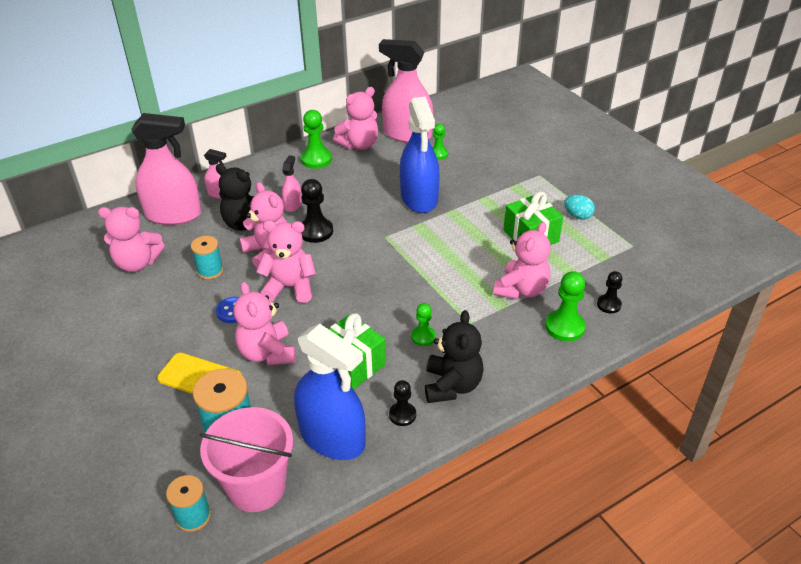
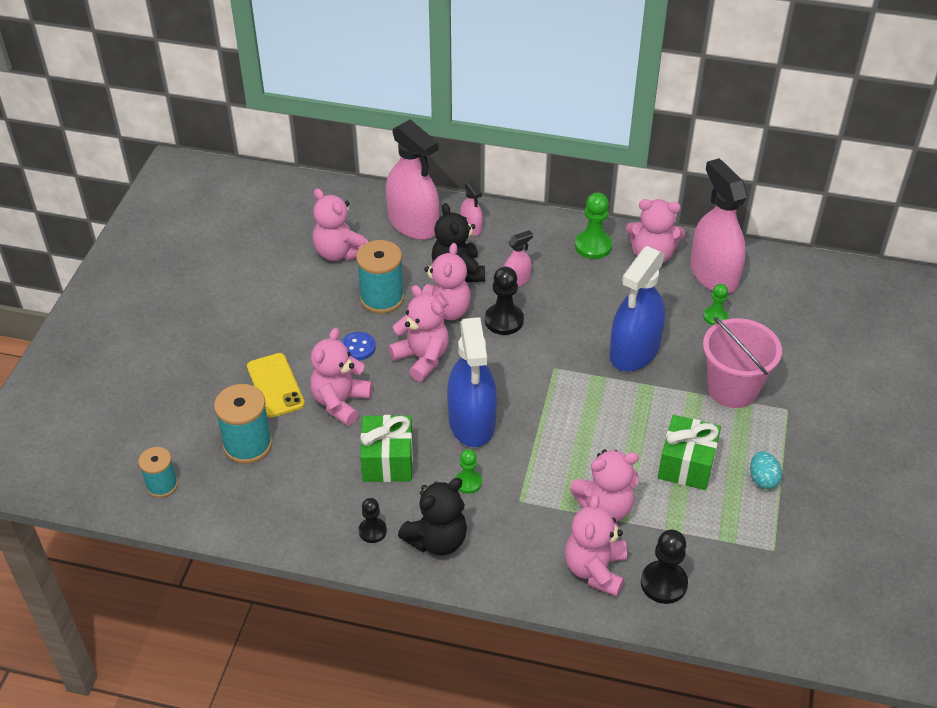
camera: 45 degrees right, 5 degrees up
turquoise spool [191,236,223,280] -> turquoise spool [356,240,404,314], size x1.59
pink bucket [199,407,293,512] -> pink bucket moved to [703,317,782,408]
blue spray bottle [294,324,366,460] -> blue spray bottle moved to [447,317,497,447]
green pawn [545,271,586,342] -> pink teddy bear [565,494,627,597]
black pawn [597,271,622,313] -> black pawn [641,530,688,604], size x1.60

